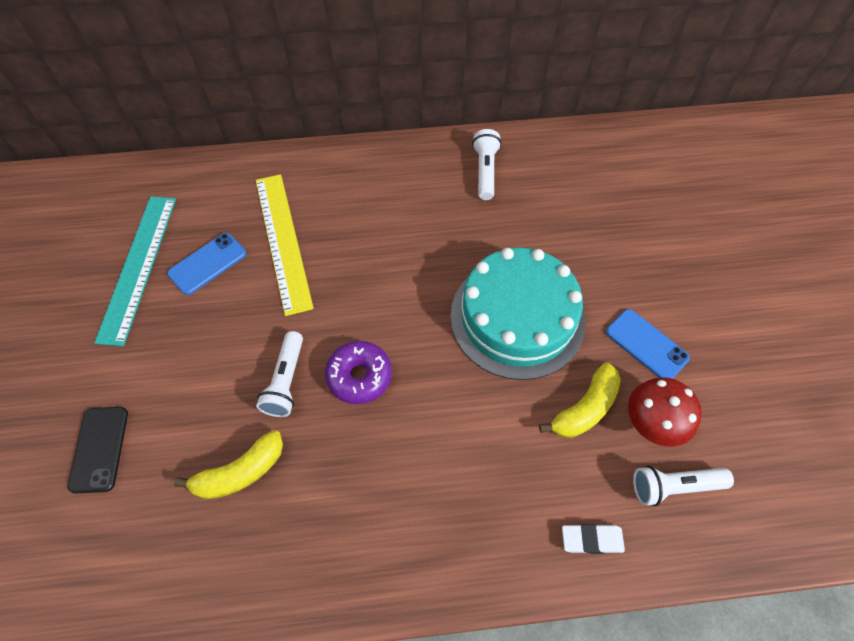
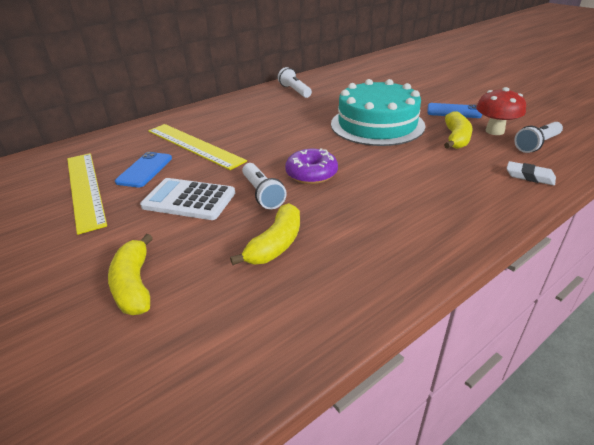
camera: 30 degrees left, 25 degrees down
black phone [68,407,128,493] -> yellow banana [108,234,153,315]
turquoise ruler [94,197,176,346] -> yellow ruler [67,153,107,235]
white eraser [562,524,625,554] -> white eraser turned 60 degrees clockwise [507,161,556,185]
none -> white calculator [140,178,235,220]

